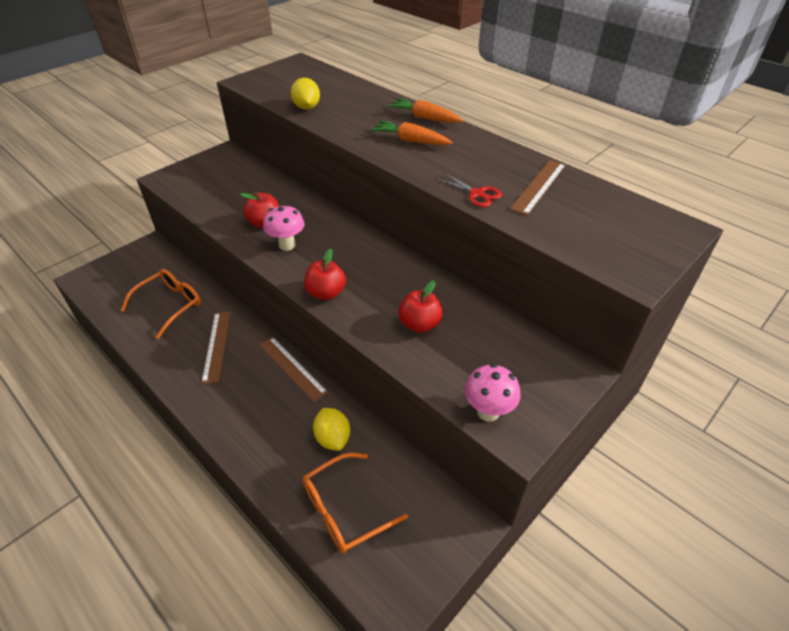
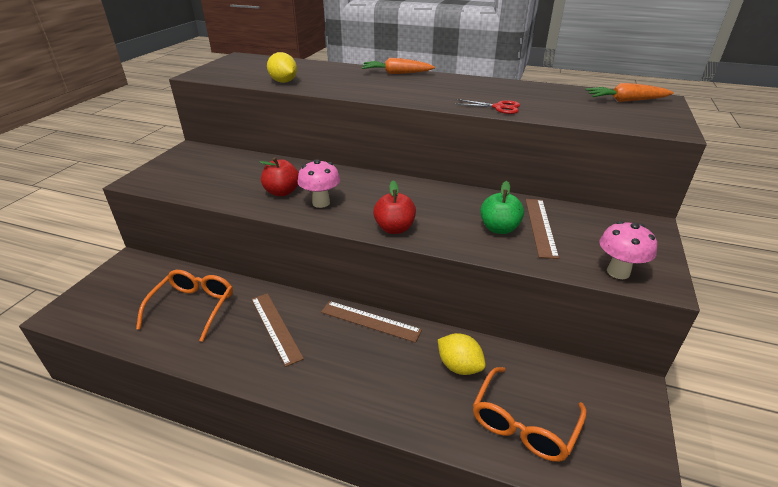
camera: 25 degrees left, 10 degrees down
orange carrot [370,120,453,146] -> orange carrot moved to [585,83,674,102]
red apple [398,280,443,333] -> green apple [480,181,524,234]
brown ruler [510,160,566,216] -> brown ruler moved to [525,199,559,259]

